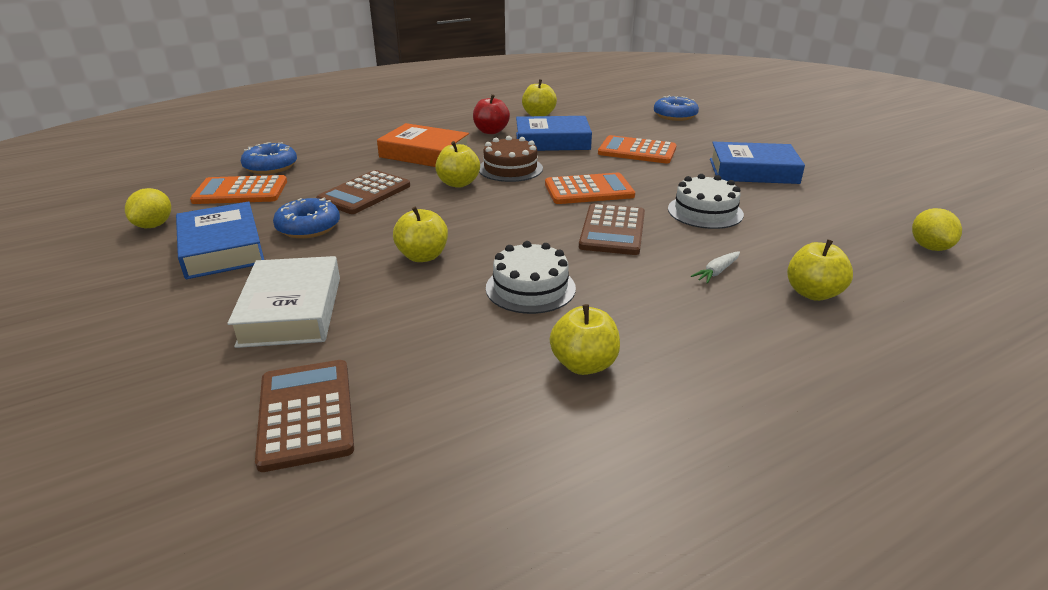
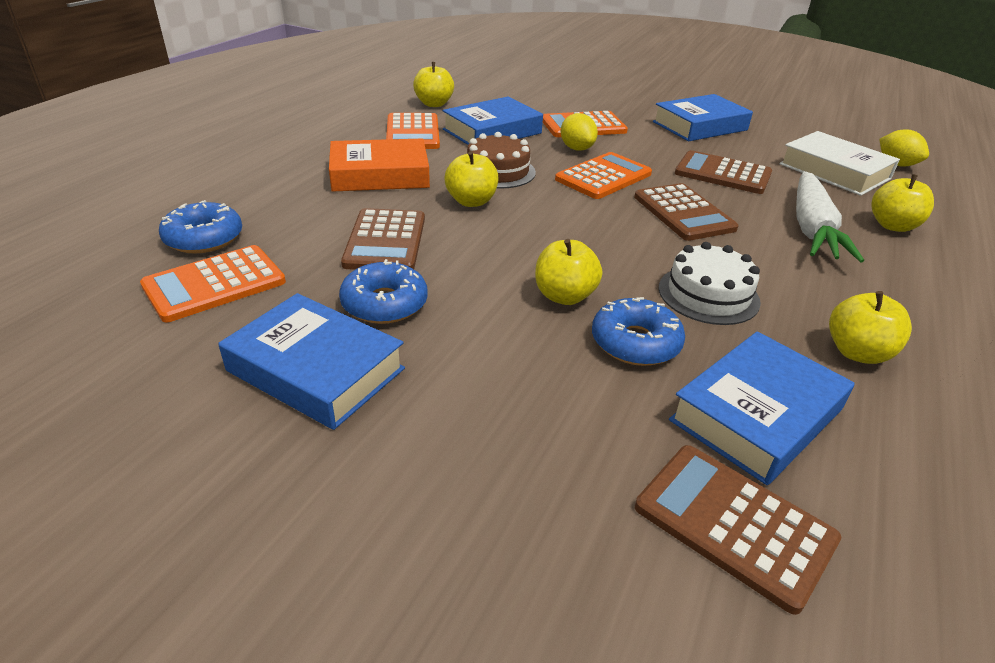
camera: 35 degrees left, 5 degrees up
yellow lemon [125,188,171,228] -> yellow lemon moved to [560,113,598,151]
white book [228,256,340,348] -> white book moved to [779,131,900,196]
red apple [473,94,510,134] -> orange calculator [386,113,440,149]
blue donut [654,96,699,121] -> blue donut moved to [592,297,685,366]
white cake [668,174,744,229] -> brown calculator [675,150,772,194]
white carrot [691,252,740,284] -> white carrot [796,171,864,263], size x2.47
none -> blue book [669,331,854,485]

